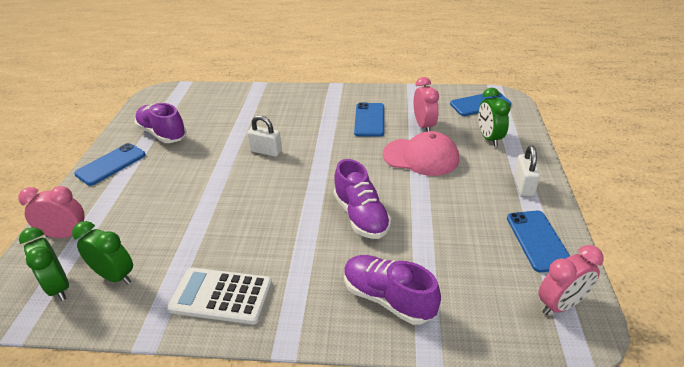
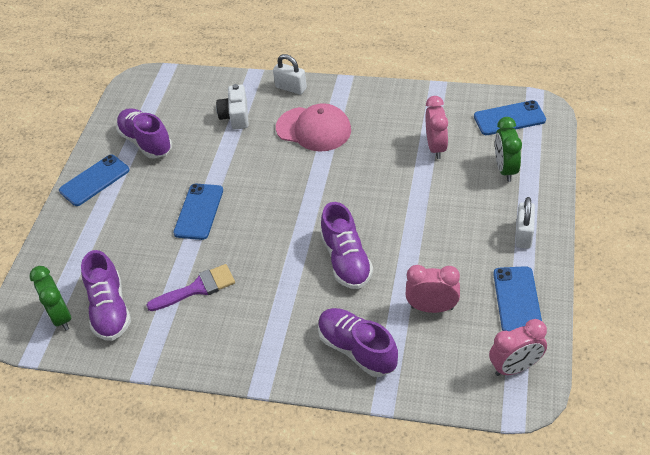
camera: 10 degrees right, 10 degrees up
pink clock [18,186,85,238] -> pink clock moved to [406,265,460,313]
green clock [72,221,133,284] -> purple shoe [81,250,131,341]
white calculator [168,268,272,325] -> none
white padlock [247,115,282,157] -> white padlock moved to [273,54,307,94]
blue phone [354,103,384,137] -> blue phone moved to [173,184,223,240]
pink cap [383,131,459,176] -> pink cap moved to [276,103,351,152]
none -> purple brush [146,264,235,311]
none -> white camera [216,84,249,130]

